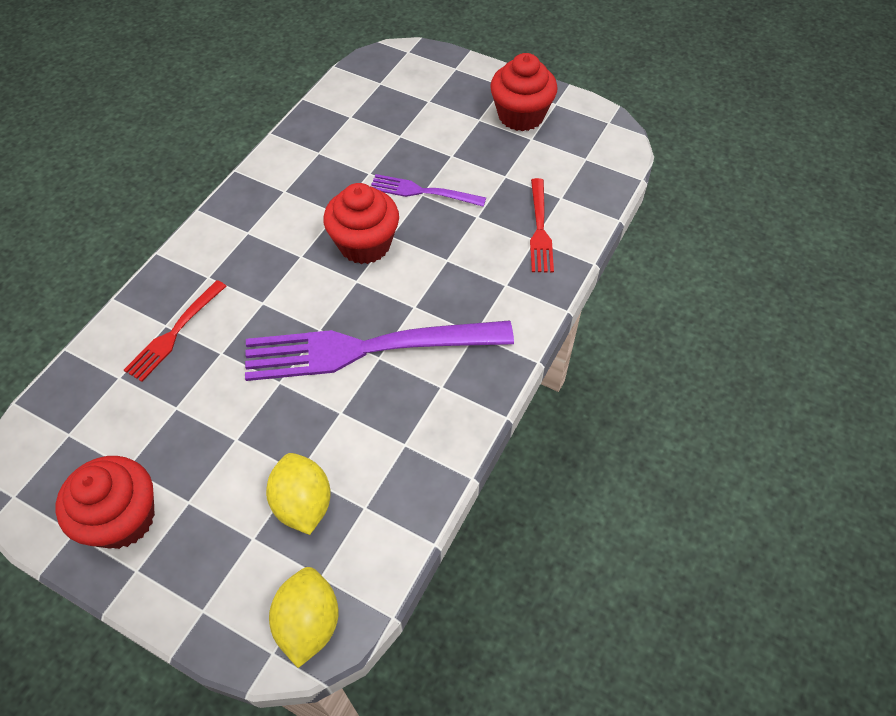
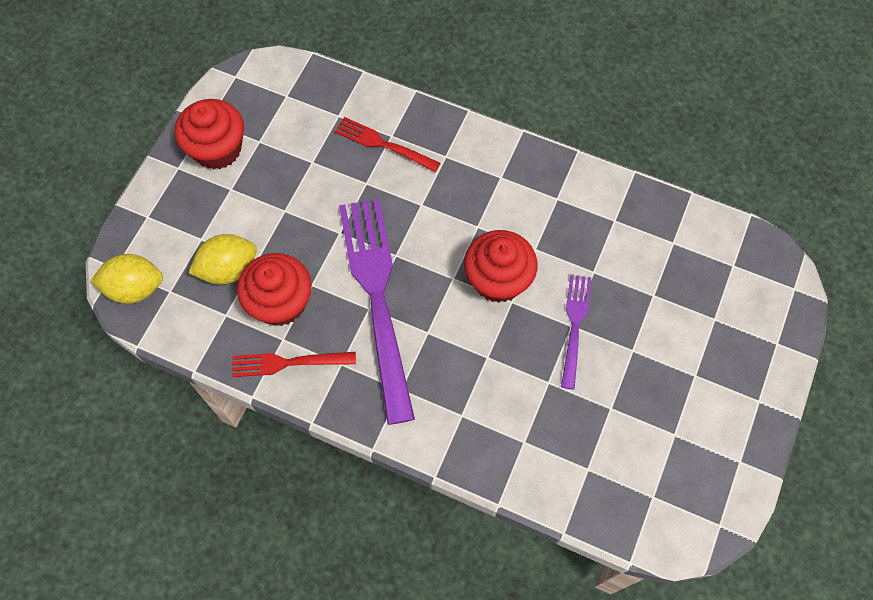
camera: 85 degrees right, 10 degrees up
red cupcake [490,53,558,131] -> red cupcake moved to [237,253,312,326]
red fork [530,178,554,272] -> red fork moved to [232,352,356,377]

